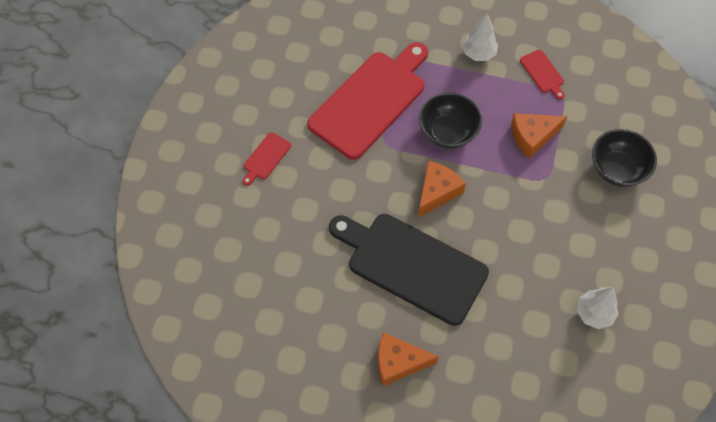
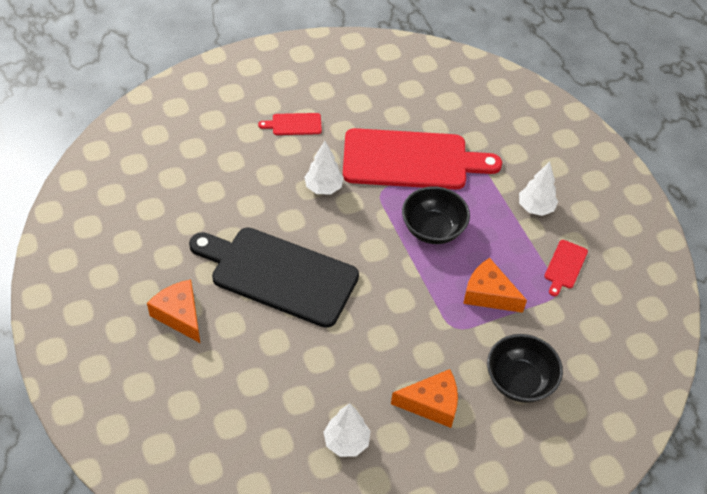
camera: 50 degrees right, 10 degrees down
black cutting board [329,214,489,326] -> black cutting board turned 60 degrees counterclockwise [189,227,359,328]
orange cheese [418,161,466,217] -> orange cheese moved to [391,369,458,428]
none -> white tree [304,141,344,194]

